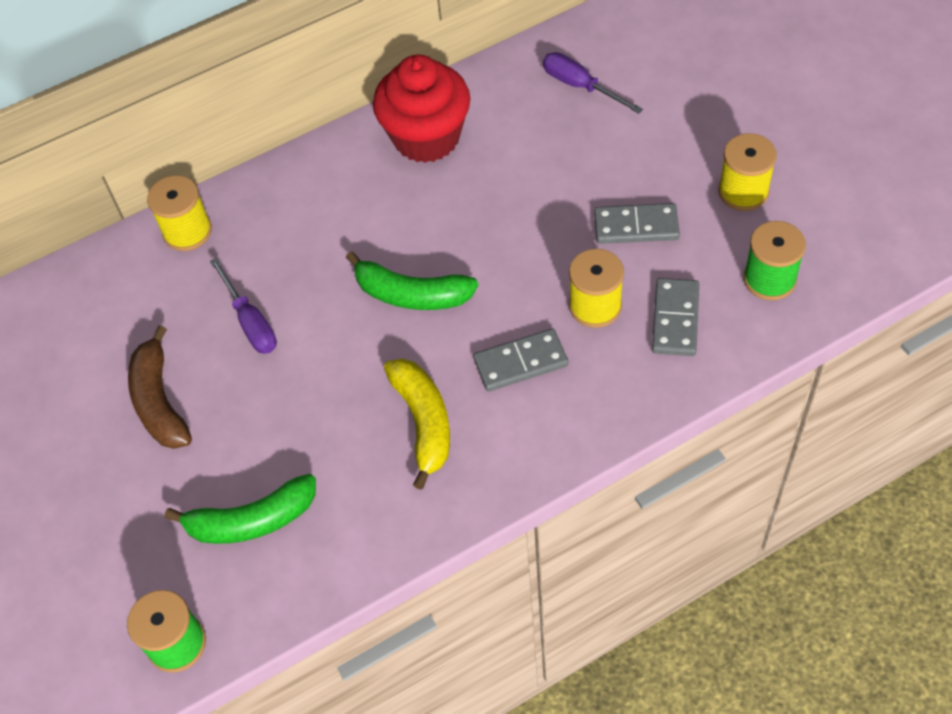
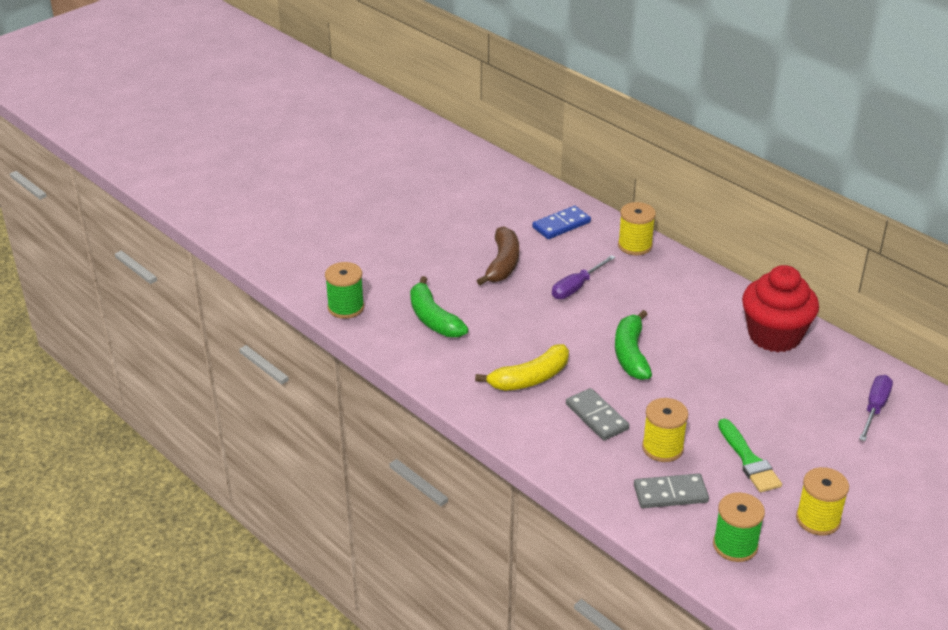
camera: 70 degrees right, 20 degrees down
brown banana [128,325,192,449] -> brown banana turned 135 degrees clockwise [477,226,519,285]
grey domino [594,203,680,244] -> green brush [718,419,782,492]
none -> blue domino [532,206,591,239]

